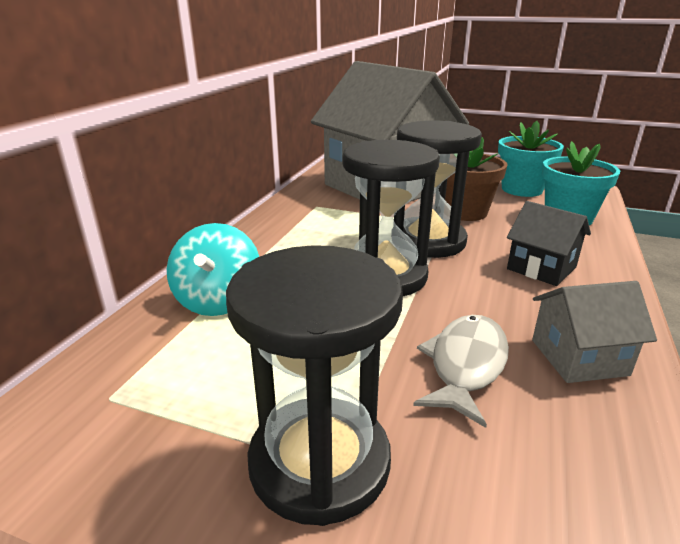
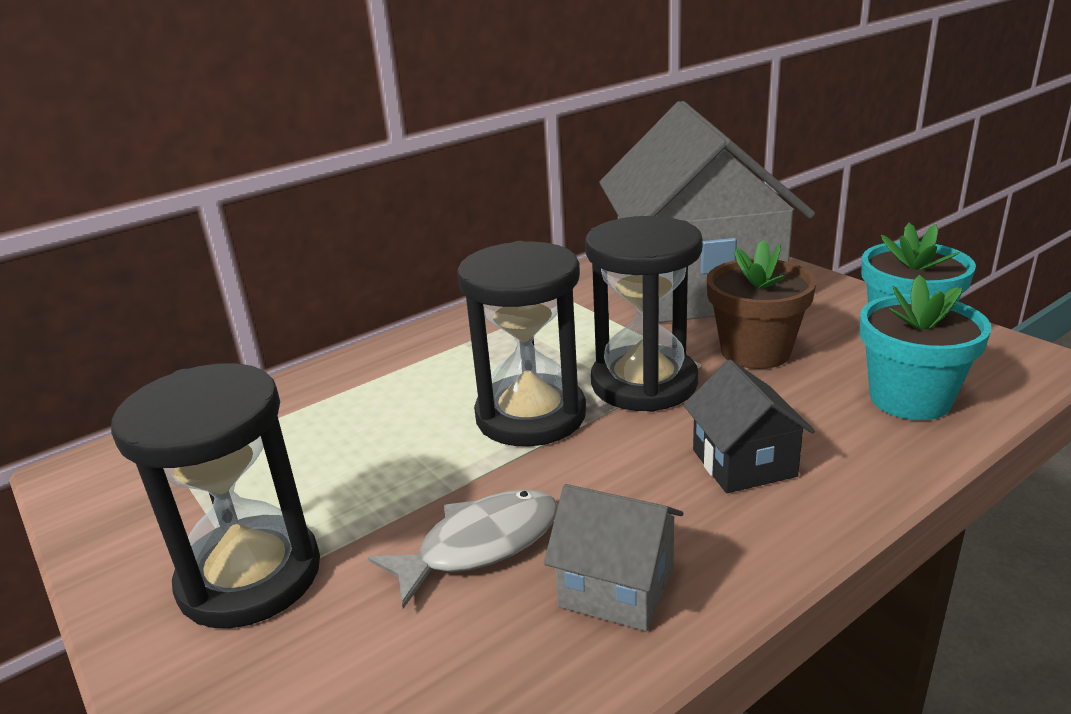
camera: 35 degrees right, 0 degrees up
turquoise spinning top [167,223,259,316] -> none

